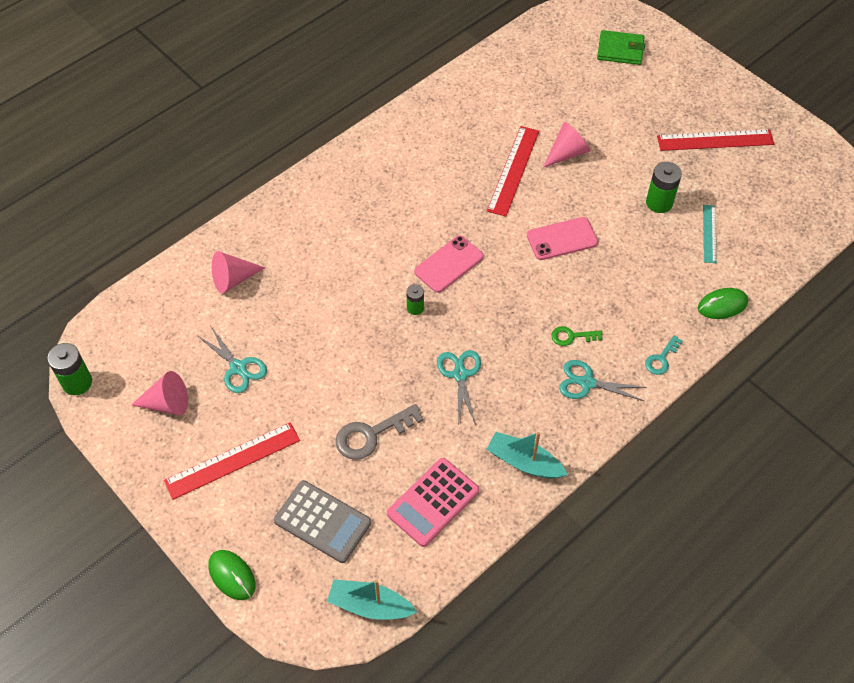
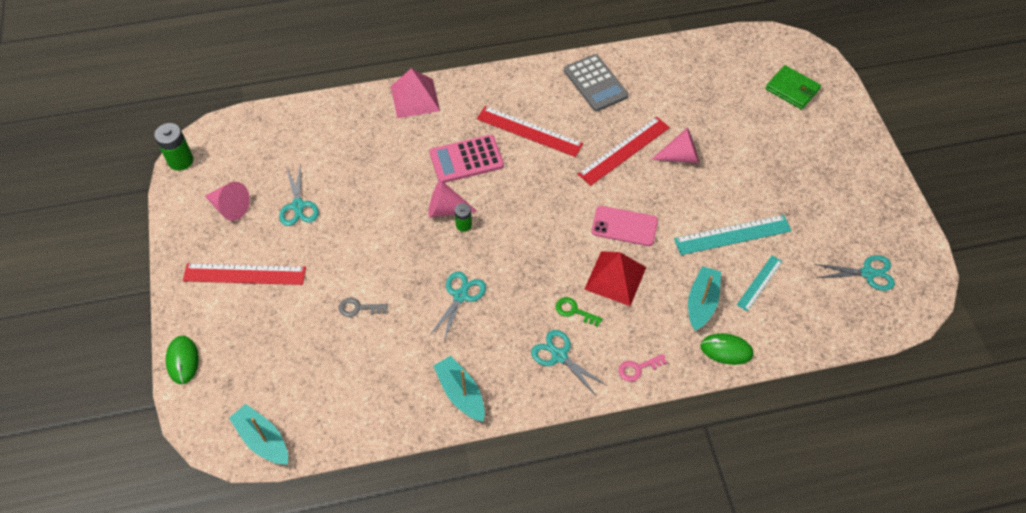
camera: 30 degrees right, 0 degrees up
pink cone [212,251,265,293] -> pink cone moved to [428,180,478,217]
grey calculator [274,480,371,563] -> grey calculator moved to [564,54,629,112]
grey key [336,404,424,460] -> grey key [339,298,388,317], size x0.58
pink calculator [387,458,479,547] -> pink calculator moved to [430,135,504,183]
pink phone [414,235,484,293] -> none
turquoise key [645,335,683,375] -> pink key [619,354,667,382]
green battery [646,162,682,213] -> turquoise ruler [674,215,792,255]
red ruler [657,129,774,151] -> red ruler moved to [477,106,583,157]
none -> pink pyramid [391,68,440,118]
none -> red pyramid [584,251,646,306]
none -> turquoise boat [688,266,721,331]
none -> turquoise scissors [814,255,895,291]

